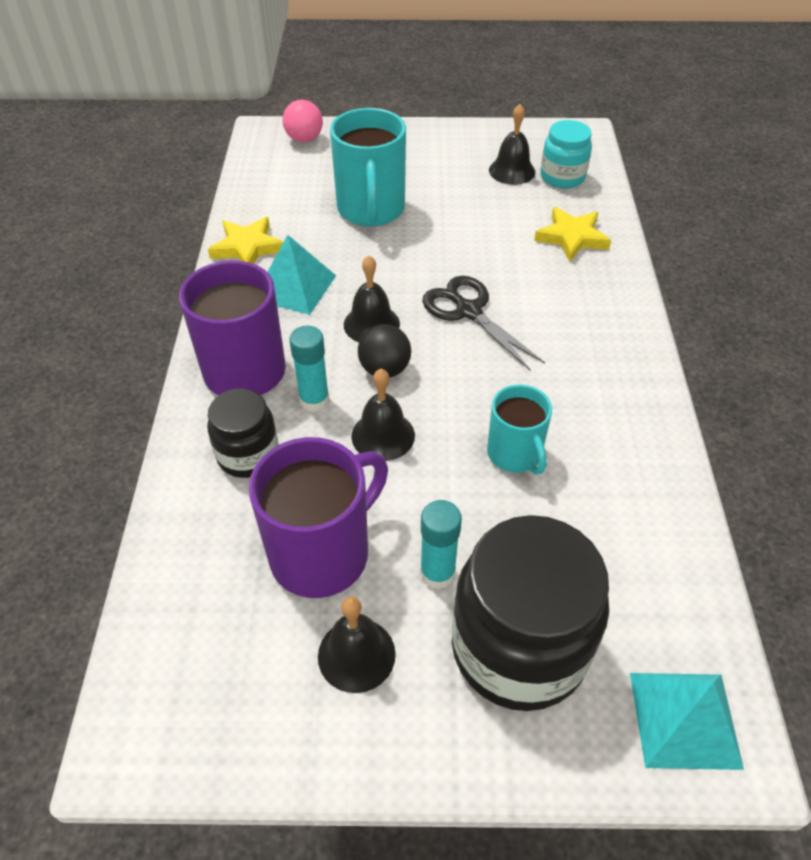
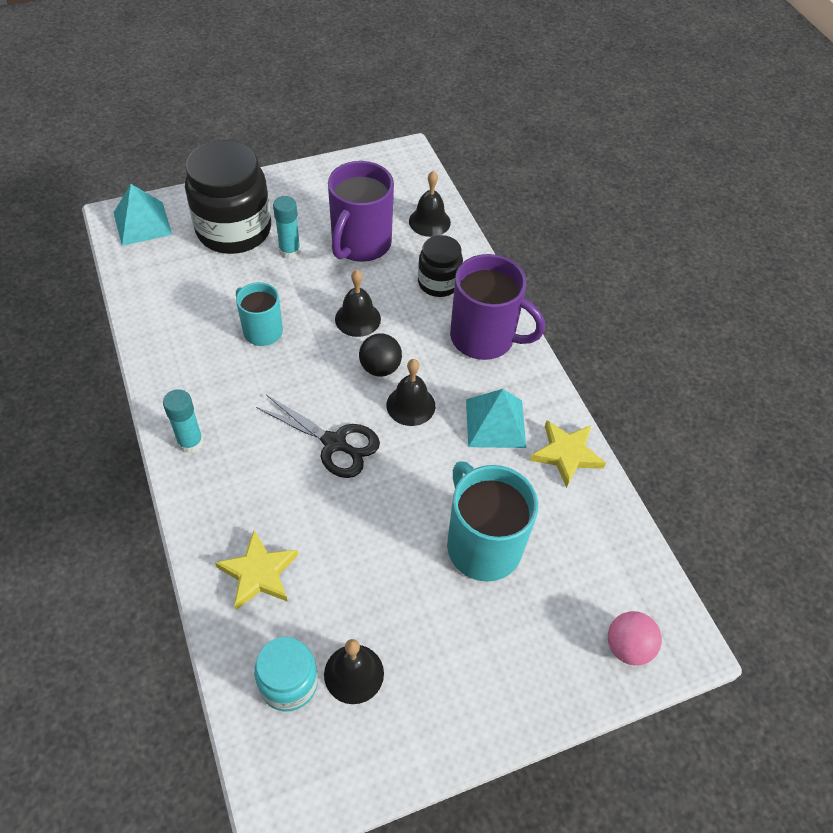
camera: 155 degrees right, 5 degrees up
turquoise glue stick [289,326,330,412] -> turquoise glue stick moved to [163,389,203,453]
black bell [318,597,396,693] -> black bell moved to [409,171,451,237]

